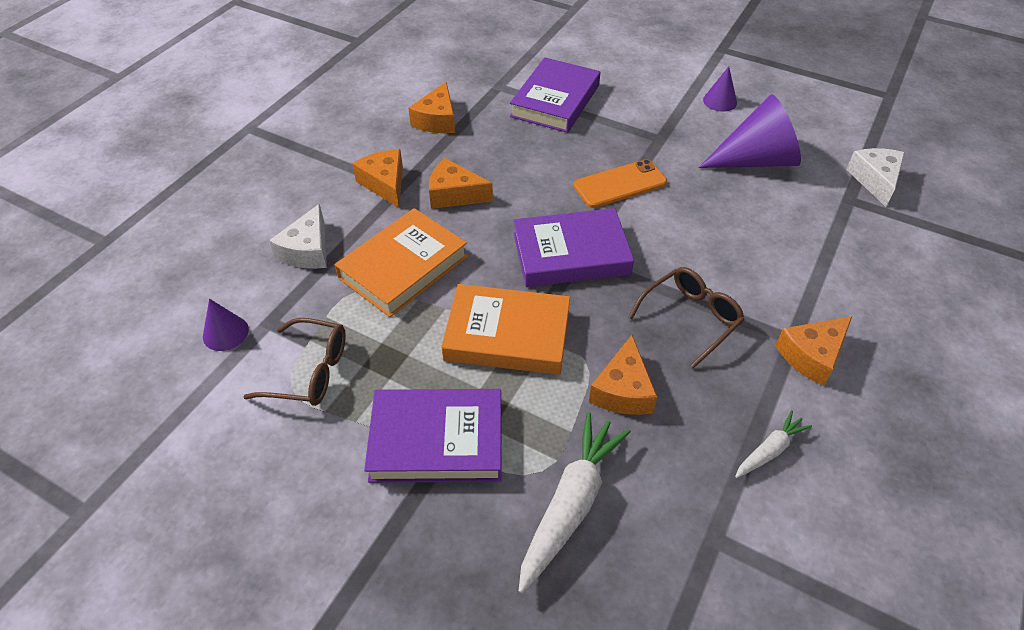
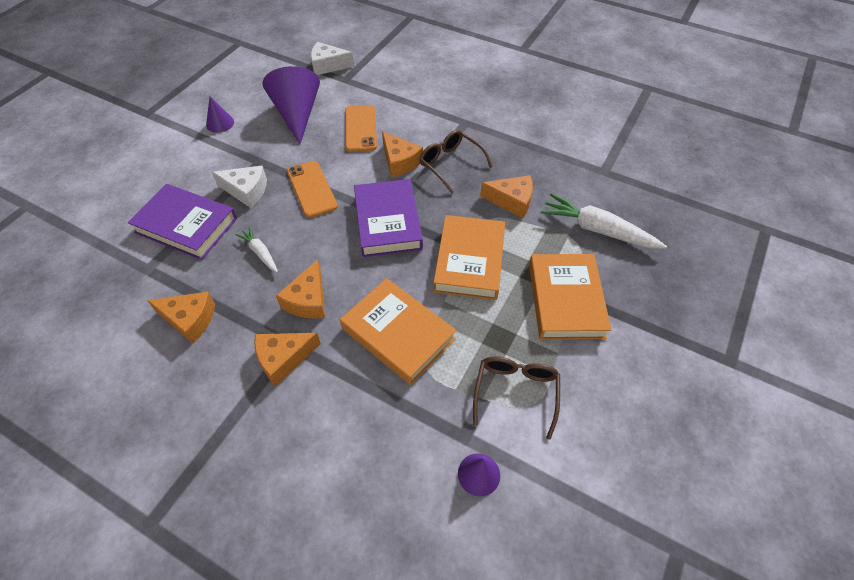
camera: 90 degrees left, 5 degrees up
white cheese [269,204,327,269] -> white cheese moved to [212,166,267,208]
purple book [364,389,501,483] -> orange book [529,254,611,340]
white carrot [735,410,812,478] -> white carrot moved to [236,226,278,272]
orange cheese [775,316,852,386] -> orange cheese moved to [382,131,423,177]
none -> orange phone [345,105,377,152]

